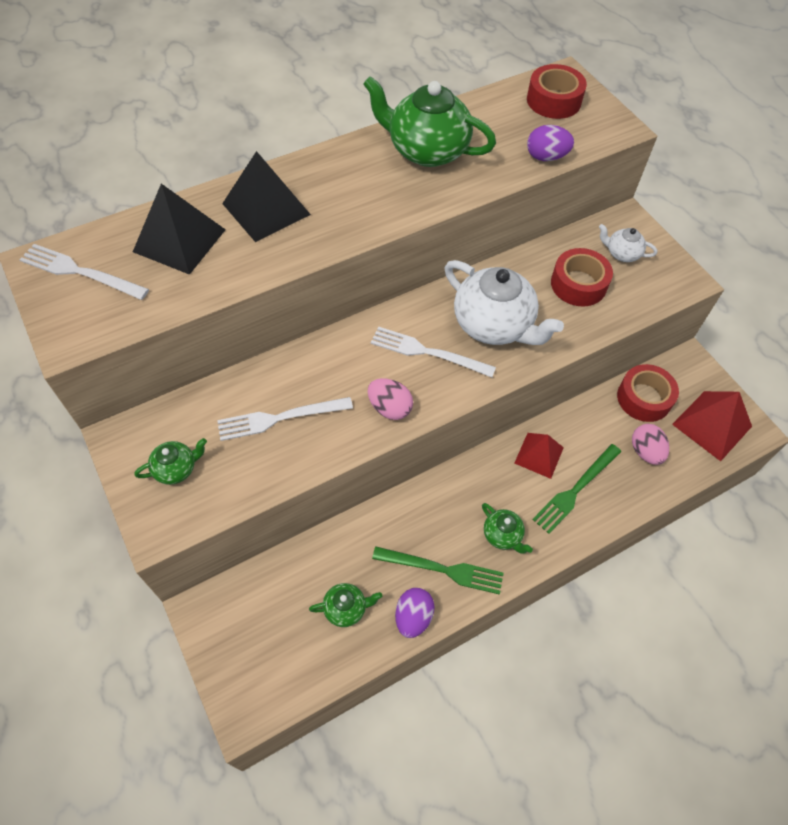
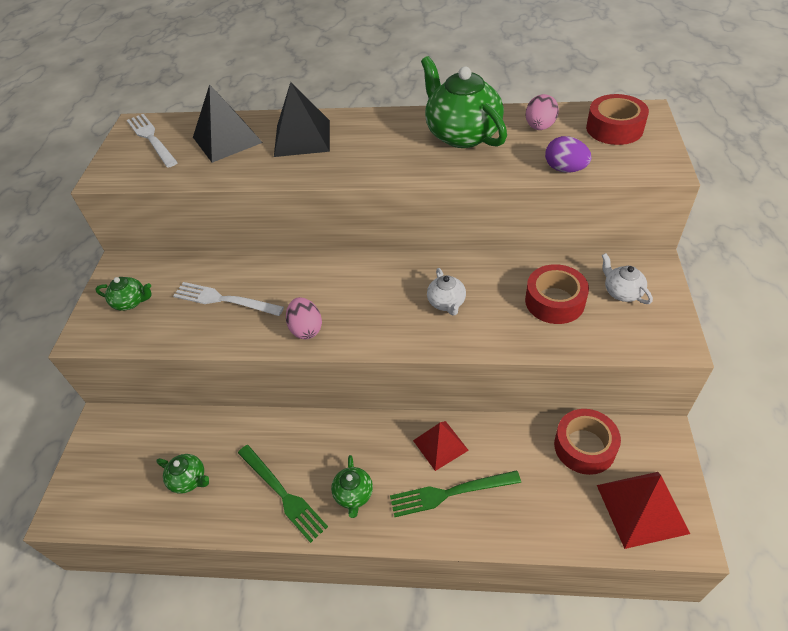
camera: 40 degrees right, 10 degrees down
white fork [371,326,496,377] -> none
purple egg [395,588,434,638] -> none
white teapot [445,260,564,345] -> white teapot [427,268,466,316], size x0.48
pink egg [632,424,669,465] -> pink egg moved to [526,94,559,130]

